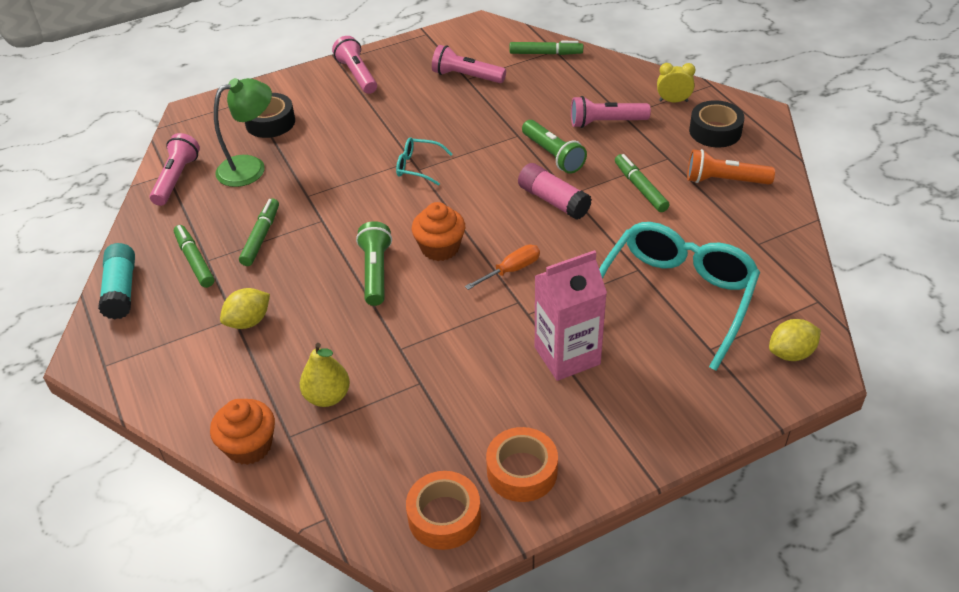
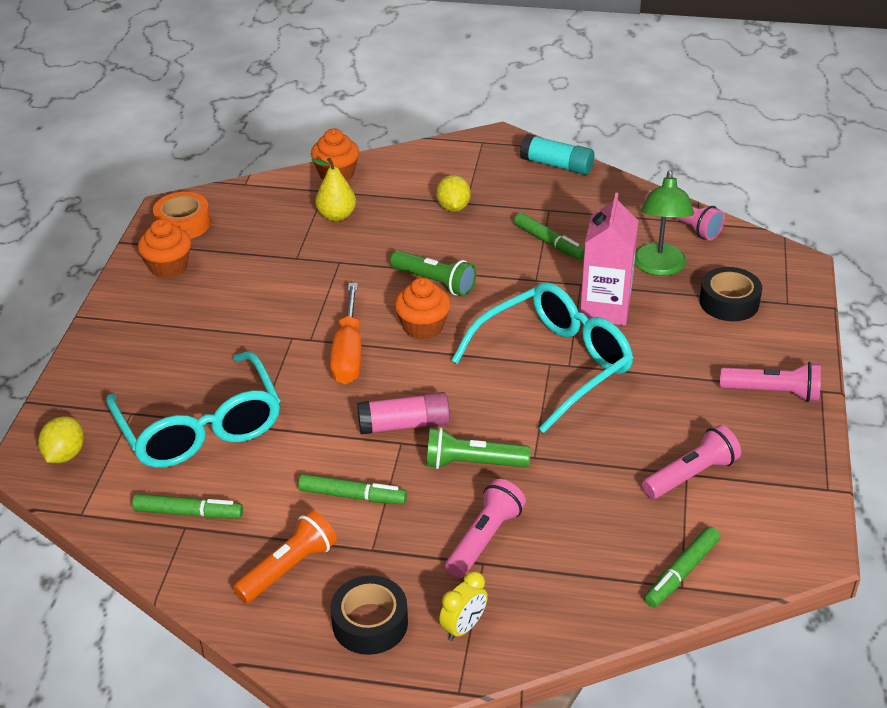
camera: 125 degrees right, 5 degrees down
green marker [174,225,214,288] -> green marker moved to [132,494,243,518]
turquoise glasses [396,137,452,186] -> turquoise glasses [451,282,633,433], size x2.30
orange screwdriver [465,245,540,290] -> orange screwdriver [330,283,362,384], size x1.61
orange tape [486,427,558,502] -> orange cupcake [138,219,191,278]
pink carton [535,250,607,381] -> pink carton moved to [580,192,638,325]

